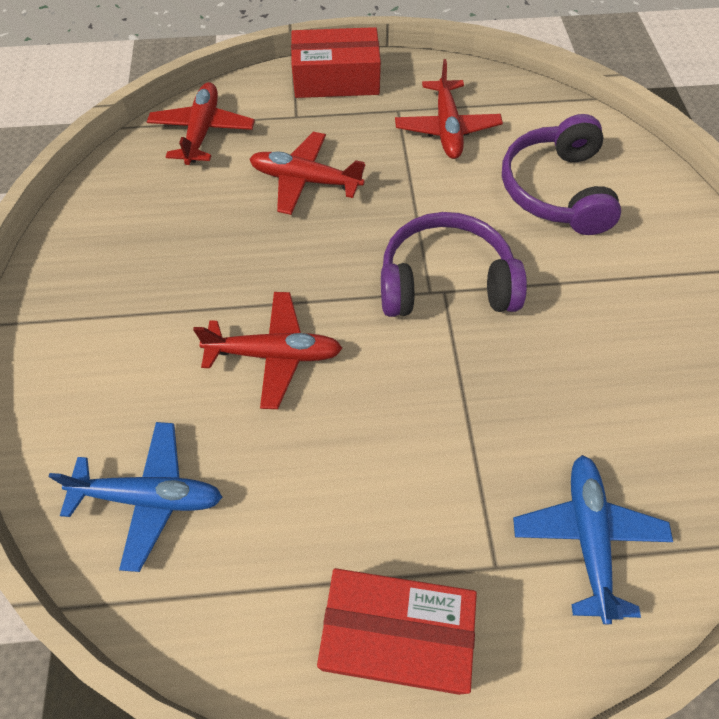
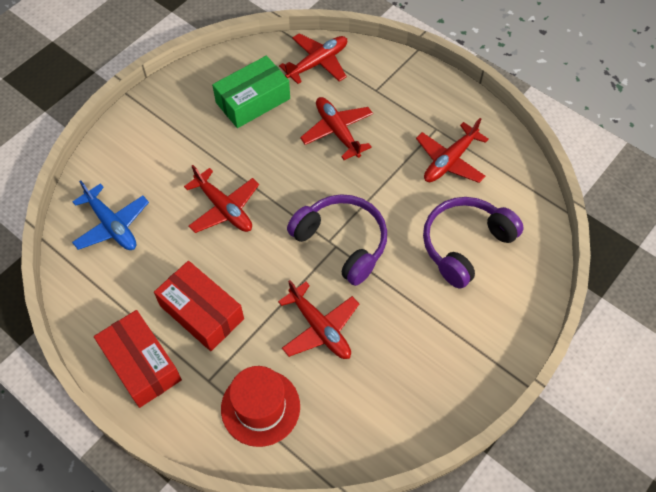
camera: 45 degrees right, 0 degrees up
red box [291,27,381,98] -> red box moved to [154,261,244,351]
blue plane [513,455,673,624] -> red hat [221,366,300,447]
none -> green box [212,56,290,128]
none -> red plane [278,280,359,359]

